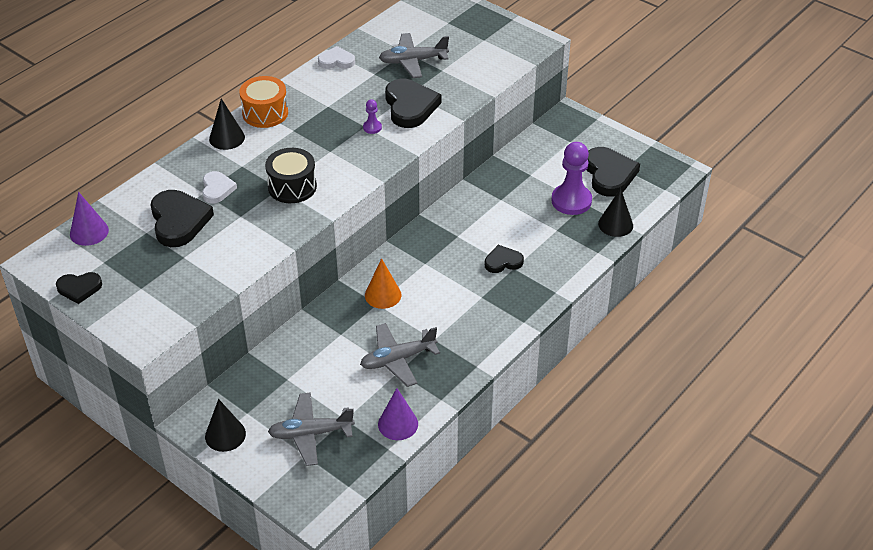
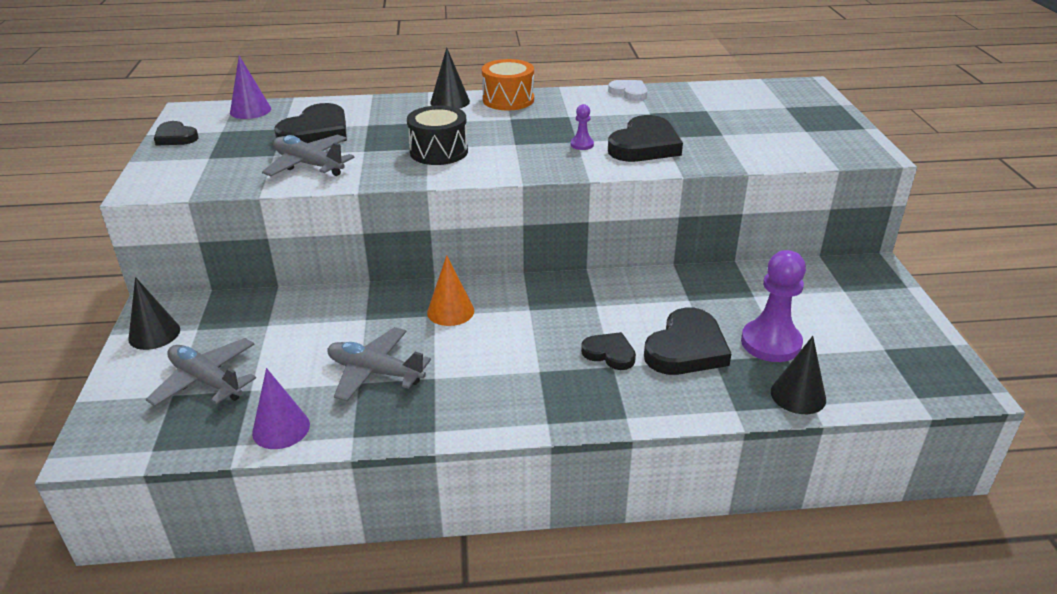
camera: 45 degrees right, 10 degrees down
white heart [202,171,237,204] -> none
grey plane [379,33,449,78] -> grey plane moved to [262,134,354,176]
black heart [586,147,640,197] -> black heart moved to [644,307,732,375]

